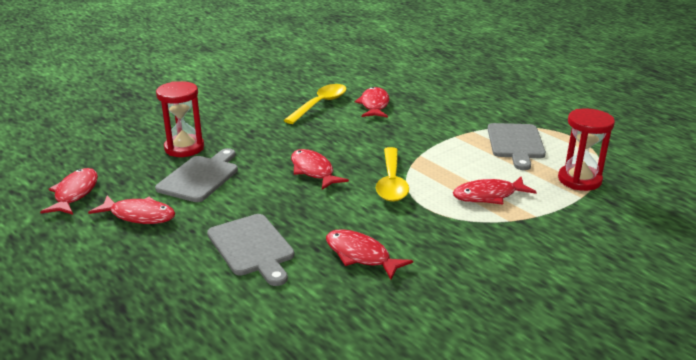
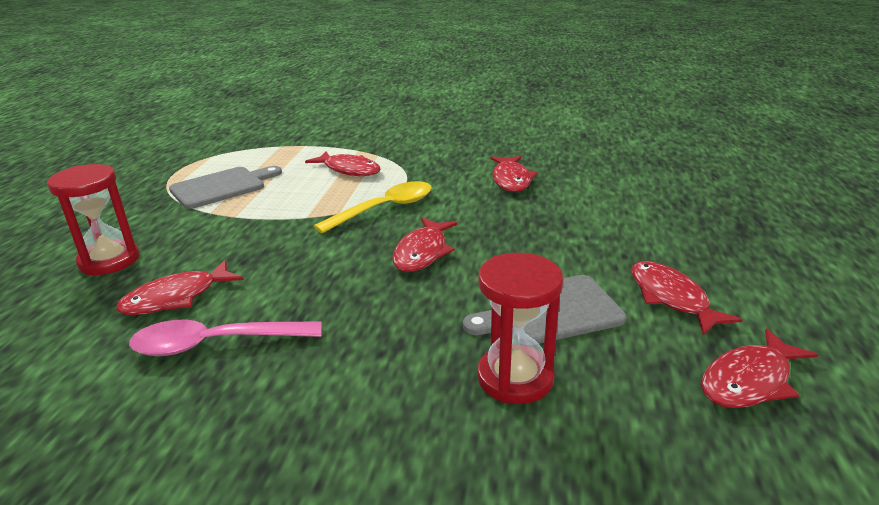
camera: 130 degrees left, 0 degrees up
grey cutting board [207,214,295,286] -> none
yellow spoon [284,84,347,124] -> pink spoon [129,320,322,356]
red hourglass [558,108,615,191] -> red hourglass moved to [47,164,139,275]

